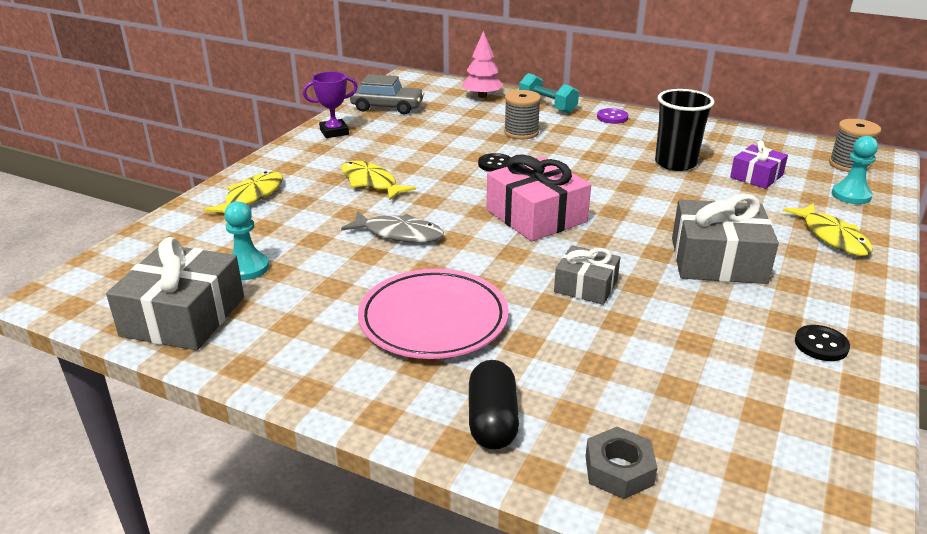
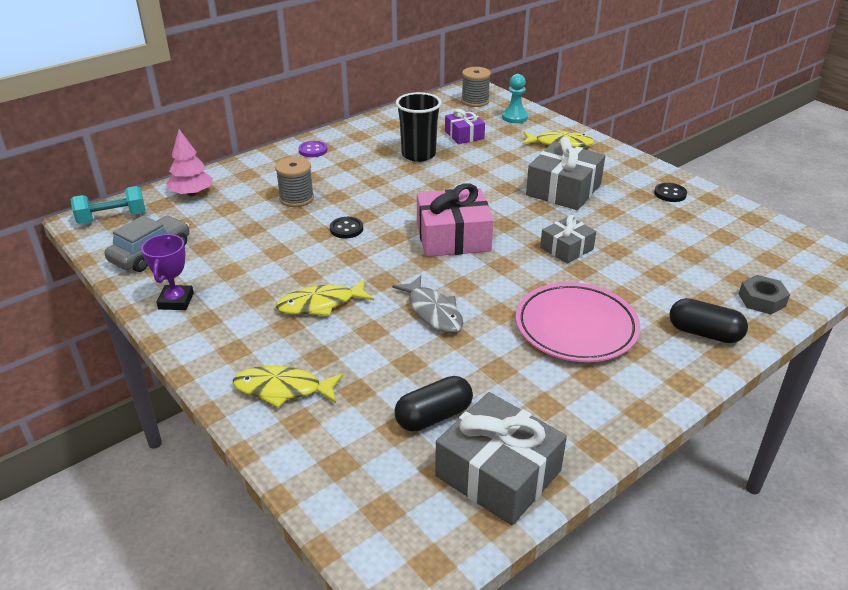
camera: 65 degrees left, 5 degrees up
yellow fish [204,172,283,213] -> yellow fish turned 45 degrees counterclockwise [233,366,343,408]
turquoise pawn [224,201,269,280] -> black capsule [395,376,473,431]
grey fish [341,211,444,243] -> grey fish turned 105 degrees clockwise [392,276,463,333]
turquoise dumbbell [519,73,579,114] -> turquoise dumbbell moved to [70,186,146,224]

